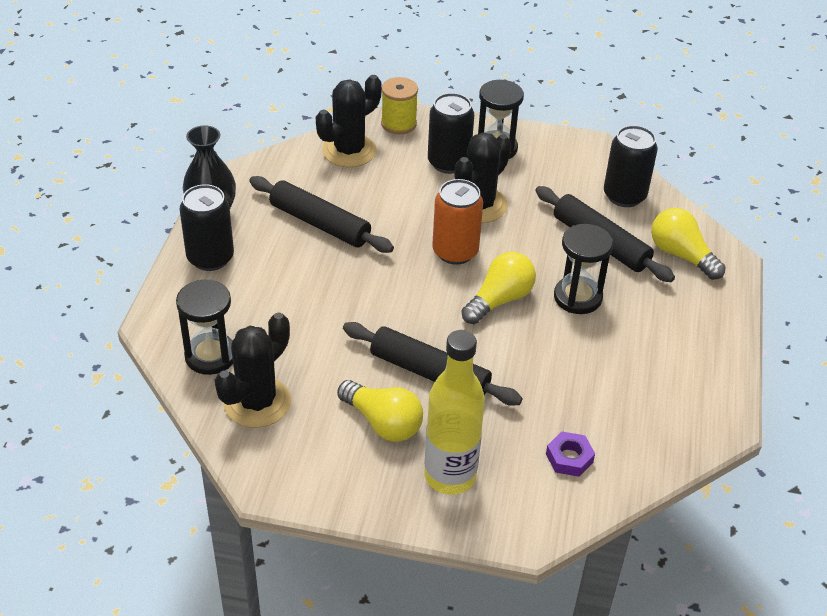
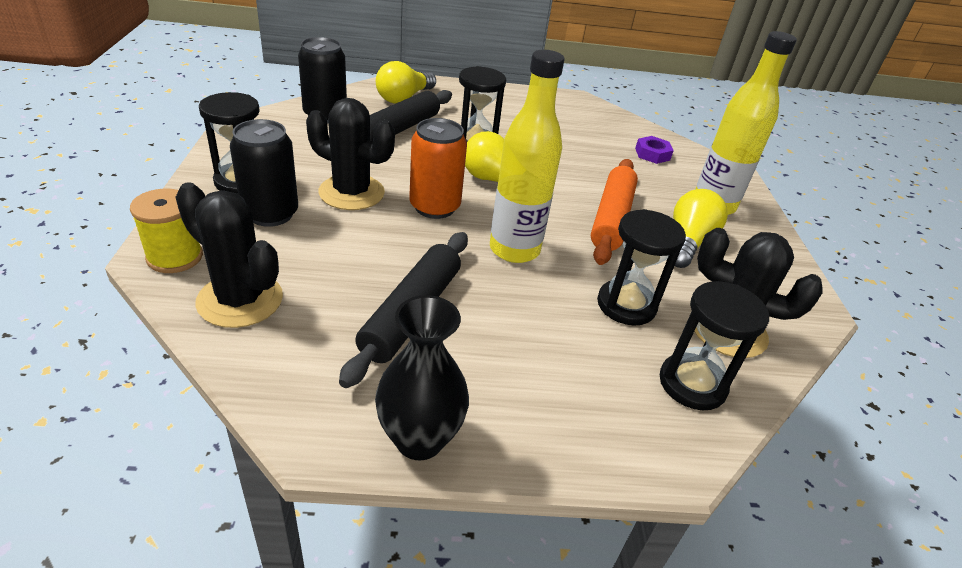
camera: 105 degrees left, 5 degrees down
black can [179,184,234,271] -> none
black rolling pin [343,322,523,406] -> orange rolling pin [591,159,638,265]
none -> yellow bottle [490,50,565,263]
none -> black hourglass [597,209,686,326]

